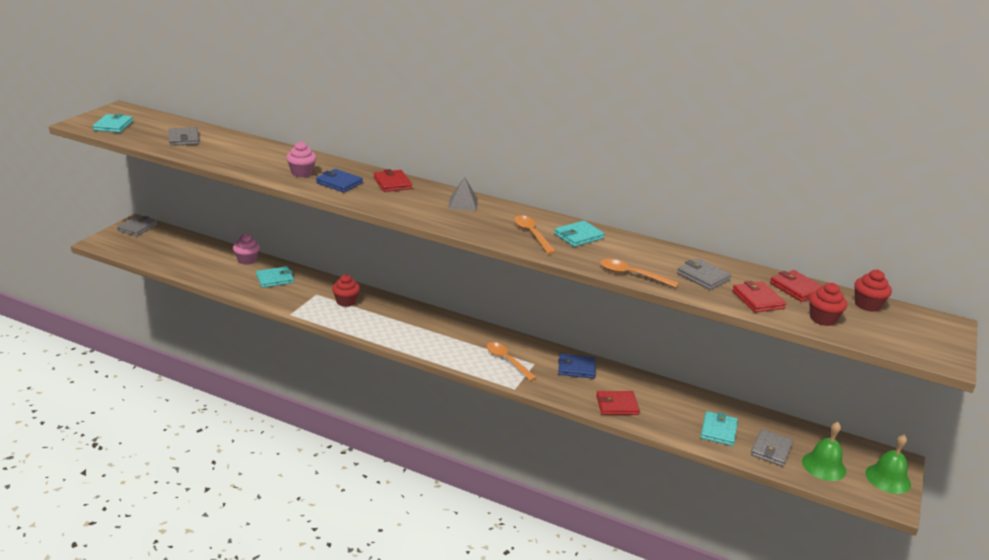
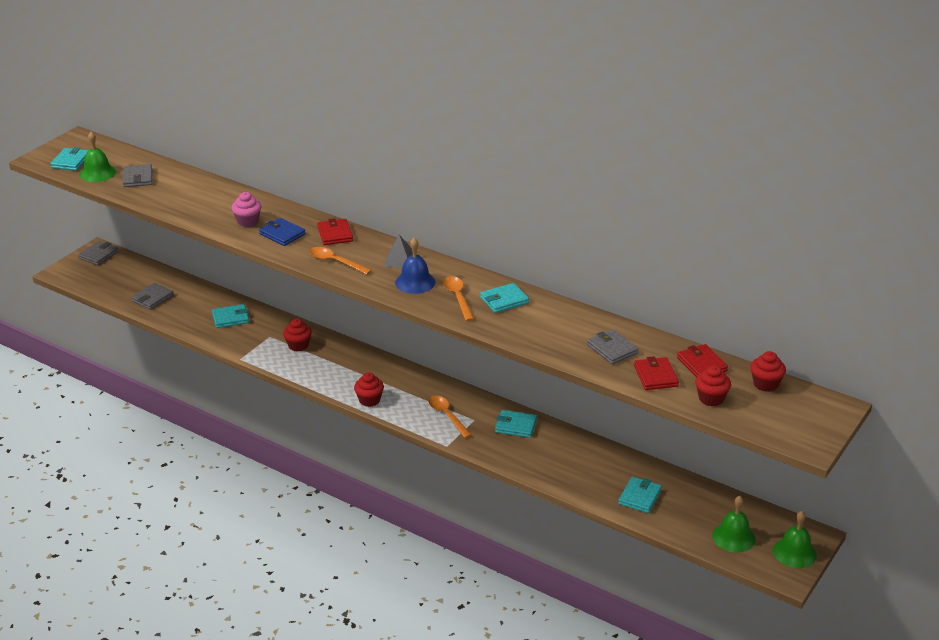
camera: 10 degrees right, 5 degrees up
pink cupcake [233,234,260,265] -> none
blue wallet [558,353,595,379] -> turquoise wallet [495,410,537,438]
red wallet [596,391,640,415] -> none
orange spoon [600,259,679,287] -> orange spoon moved to [309,247,372,275]
grey wallet [751,429,793,467] -> grey wallet moved to [131,283,174,310]
none -> green bell [80,132,116,182]
none -> red cupcake [354,373,384,407]
none -> blue bell [395,238,435,294]

